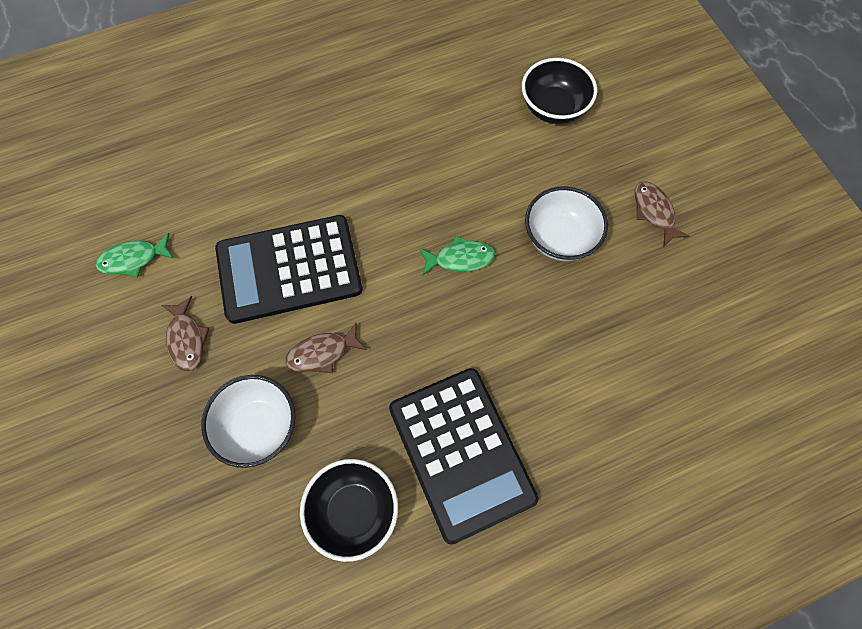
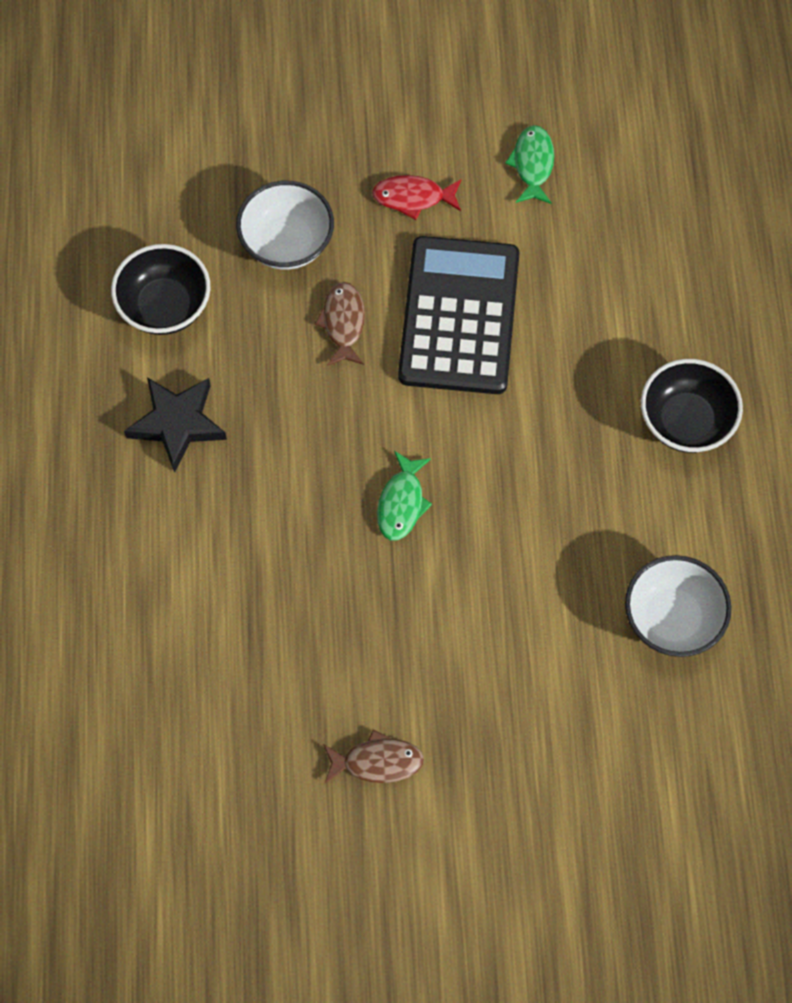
camera: 110 degrees right, 0 degrees up
brown fish [162,296,209,371] -> red fish [372,175,461,220]
black calculator [389,368,539,545] -> black star [124,377,227,473]
black bowl [522,58,597,124] -> black bowl moved to [641,359,743,453]
white bowl [525,186,608,261] -> white bowl moved to [625,555,732,657]

